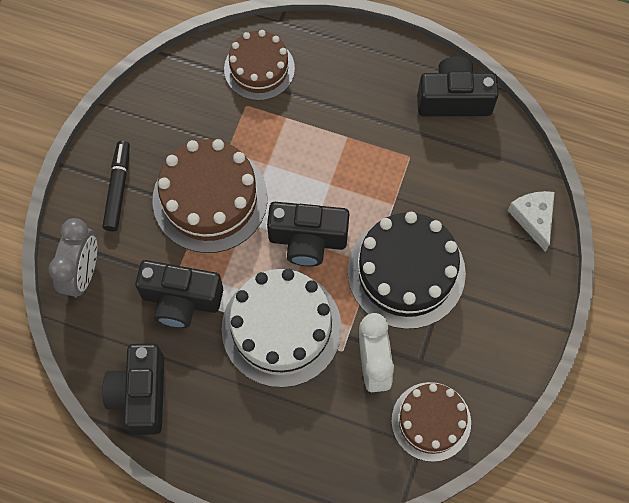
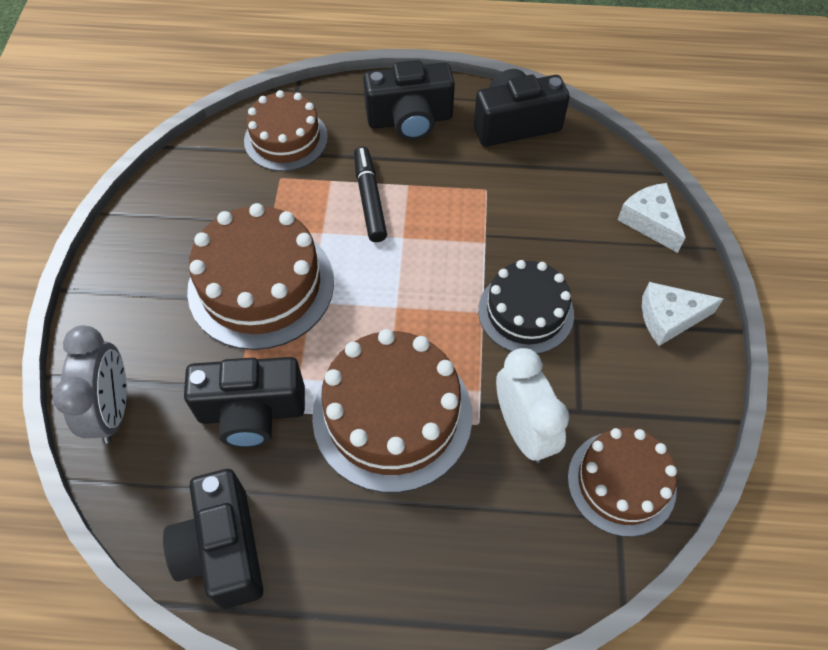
camera: 15 degrees left, 10 degrees down
black marker [103,141,130,231] -> black marker moved to [354,146,387,242]
white cake [222,269,342,388] -> brown cake [312,329,472,493]
black camera [267,202,349,266] -> black camera moved to [363,60,455,140]
black cake [348,212,466,329] -> black cake [478,260,574,354], size x0.64
none -> white cheese [642,282,723,346]

